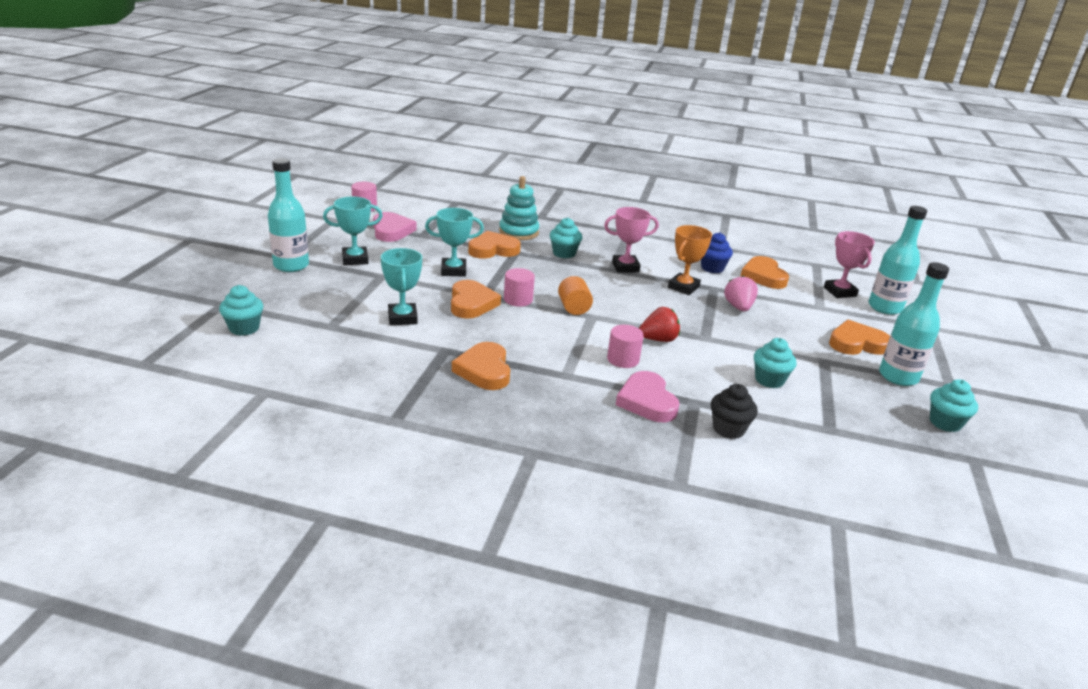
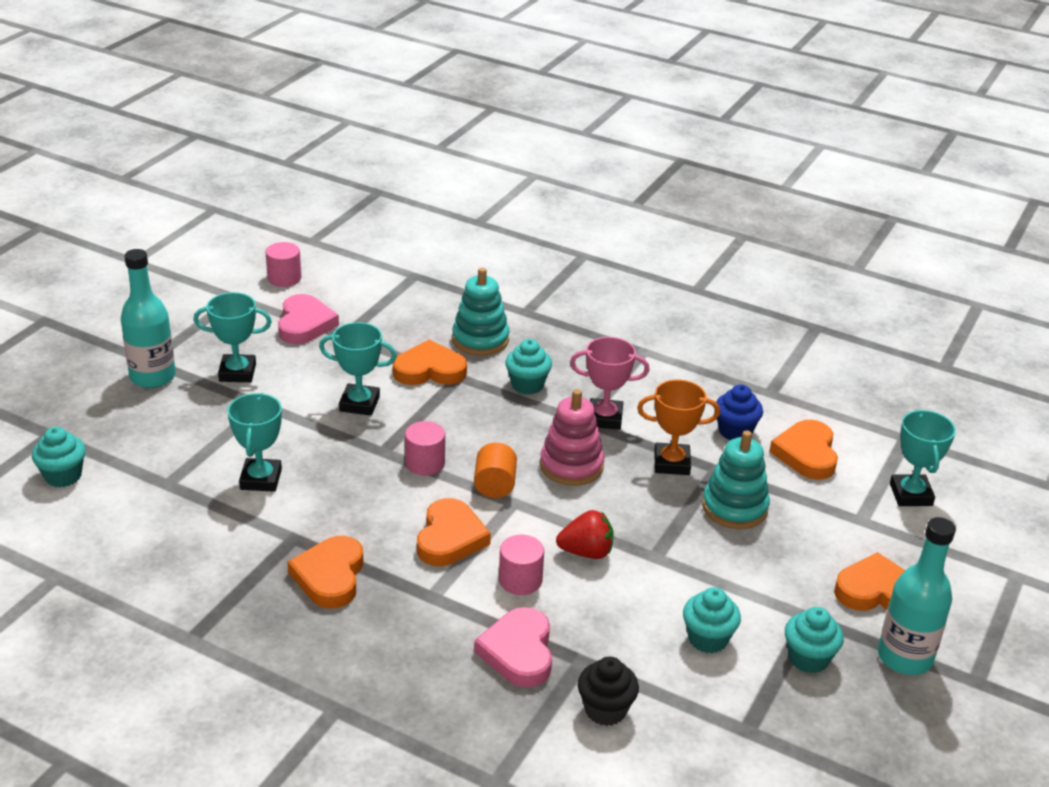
camera: 15 degrees right, 5 degrees up
orange heart [451,280,501,319] -> orange heart moved to [417,498,491,566]
orange trophy [668,225,712,295] -> orange trophy turned 45 degrees clockwise [637,380,720,475]
pink strawberry [724,275,758,311] -> turquoise stacking toy [702,430,770,529]
pink trophy [824,231,875,298] -> turquoise trophy [890,409,956,506]
turquoise bottle [869,206,927,315] -> none
turquoise cupcake [930,379,978,432] -> turquoise cupcake moved to [785,607,844,673]
none -> pink stacking toy [540,389,605,486]

